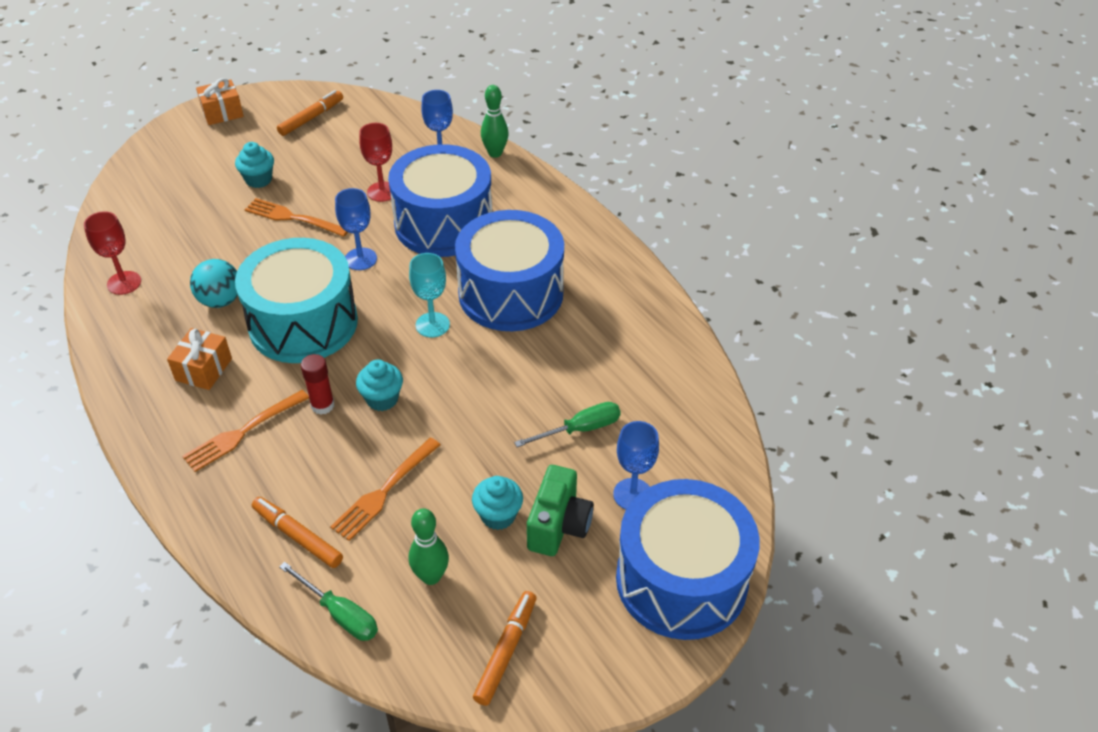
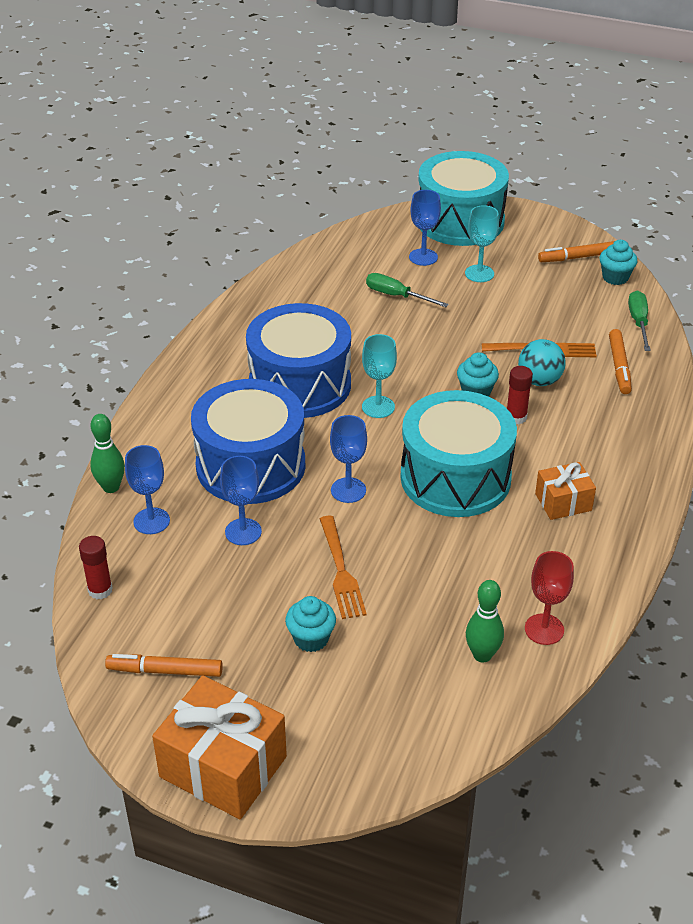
camera: 125 degrees left, 5 degrees down
orange fork [182,390,309,472] -> none
turquoise ball [190,259,238,308] -> turquoise ball moved to [518,339,566,386]
orange gift [196,78,244,125] -> orange gift [152,675,287,819], size x1.79
red goblet [359,123,392,202] -> blue goblet [220,456,262,545]
green bowling pin [409,508,449,585] -> green bowling pin moved to [466,580,504,662]
turquoise cupcake [472,476,523,530] -> turquoise cupcake moved to [600,240,637,285]
green camera [527,465,594,556] -> turquoise goblet [465,205,499,282]
blue drum [616,479,760,640] -> turquoise drum [418,151,509,246]
none -> red glue stick [79,536,113,599]

